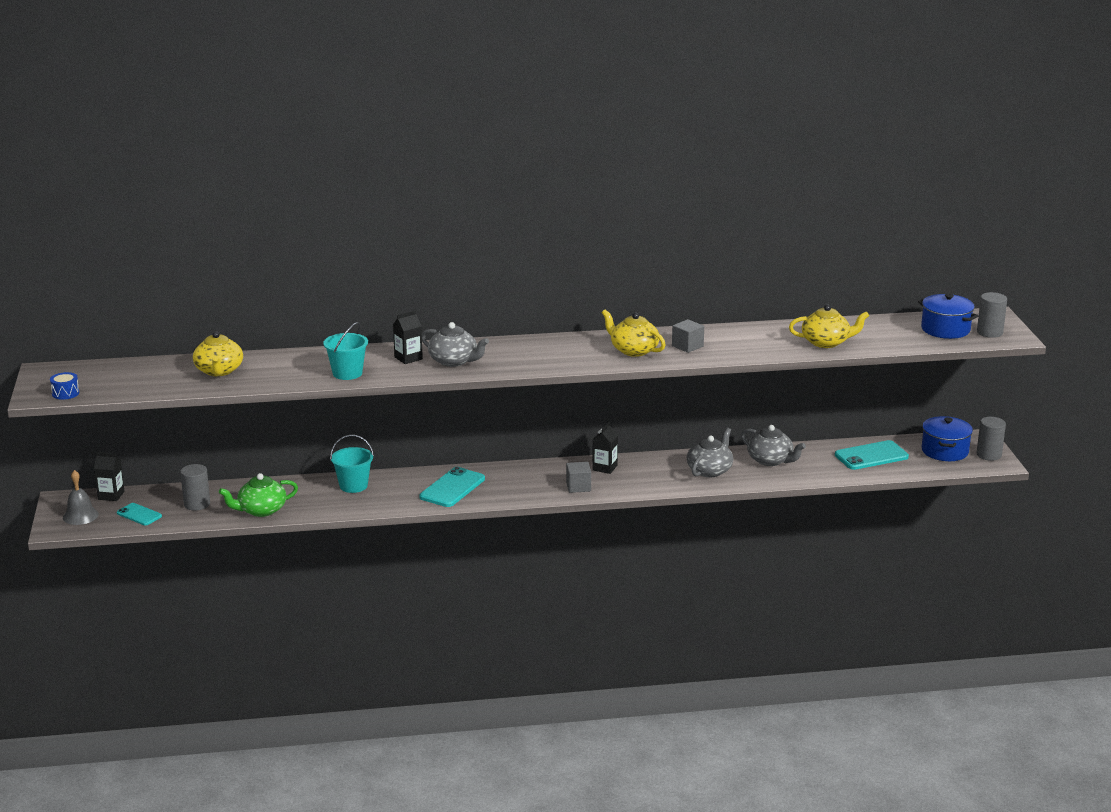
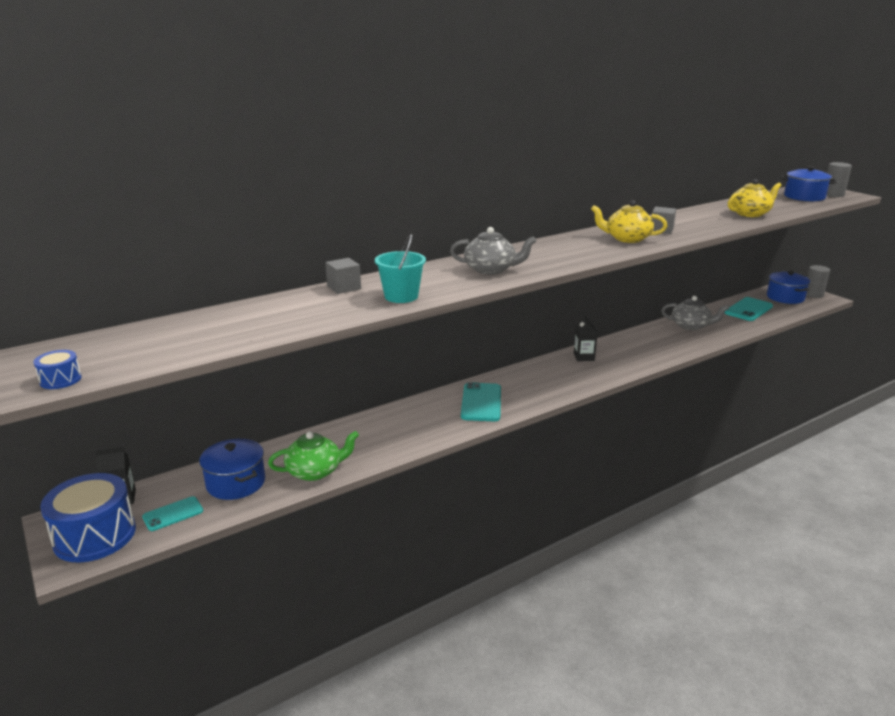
camera: 25 degrees left, 0 degrees up
grey bell [63,470,99,525] -> blue drum [40,473,136,562]
turquoise phone [117,503,162,525] -> turquoise phone turned 45 degrees counterclockwise [142,496,203,531]
grey cylinder [180,464,210,511] -> blue pot [199,439,265,500]
yellow teapot [193,331,243,376] -> none
green teapot [219,473,298,517] -> green teapot turned 150 degrees counterclockwise [268,431,359,481]
turquoise bucket [330,435,374,493] -> none
black carton [393,310,423,364] -> none
grey cube [566,462,591,493] -> grey cube moved to [325,258,361,294]
grey teapot [687,428,733,477] -> none

